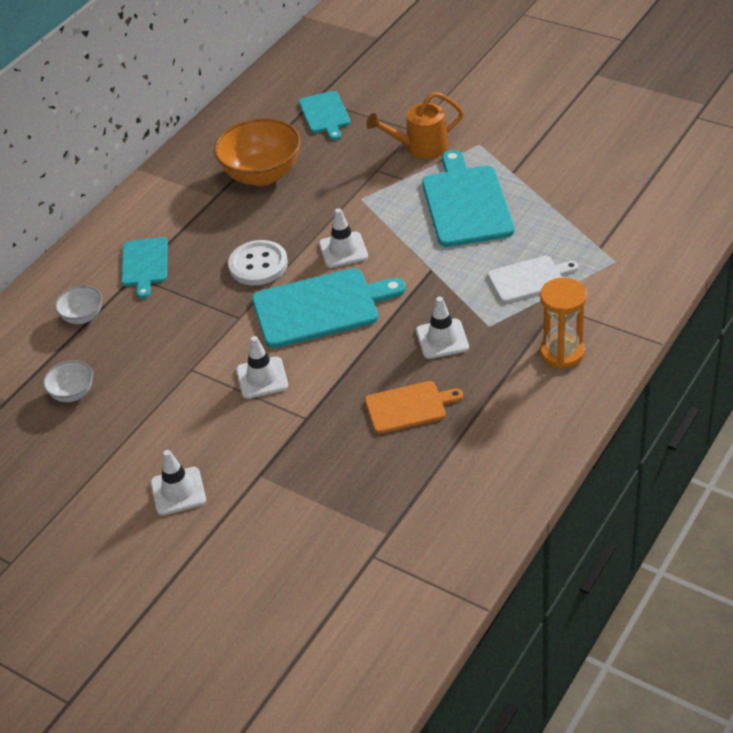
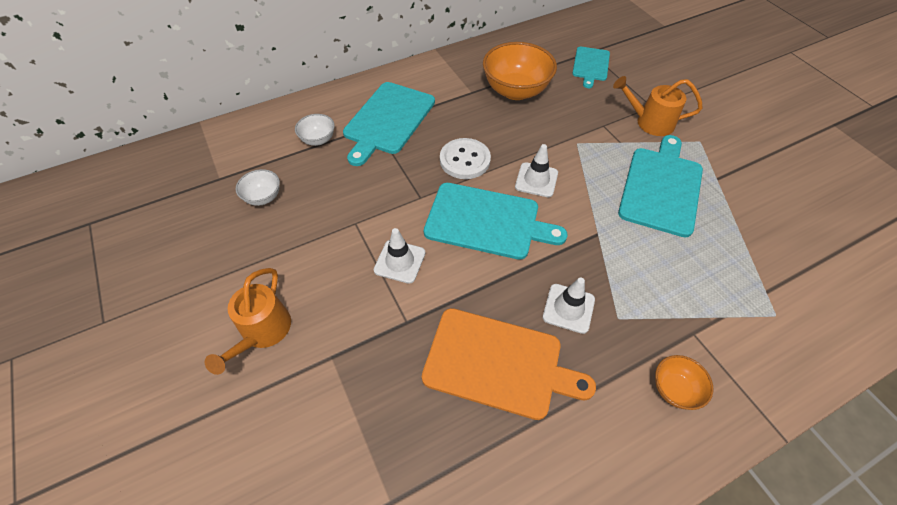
camera: 25 degrees right, 10 degrees up
turquoise cutting board [121,237,168,298] -> turquoise cutting board [343,82,435,166], size x1.69
white traffic cone [151,450,206,516] -> orange watering can [205,268,291,375]
orange cutting board [365,381,463,434] -> orange cutting board [422,308,596,420], size x1.69
white cutting board [488,256,579,303] -> none
orange hourglass [540,278,587,369] -> orange bowl [655,355,713,410]

